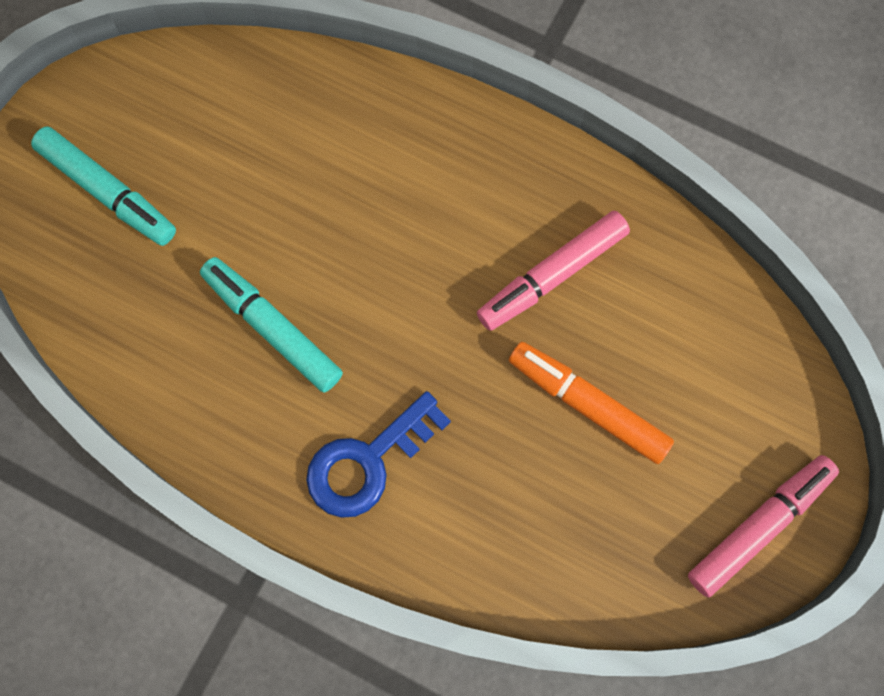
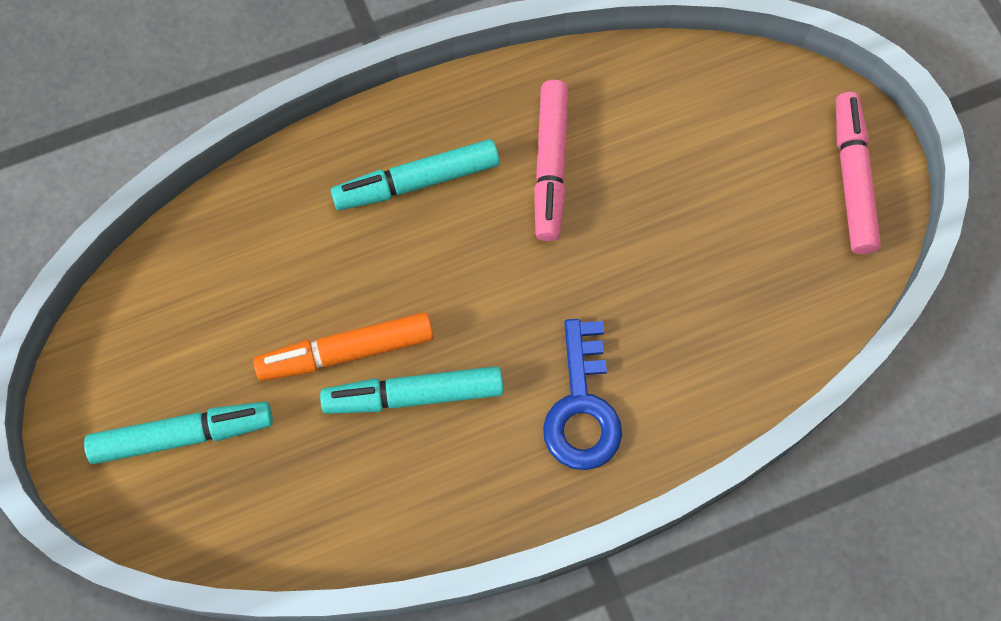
camera: 50 degrees left, 5 degrees down
orange marker [509,342,674,464] -> orange marker moved to [254,312,434,381]
none -> turquoise marker [331,139,500,210]

